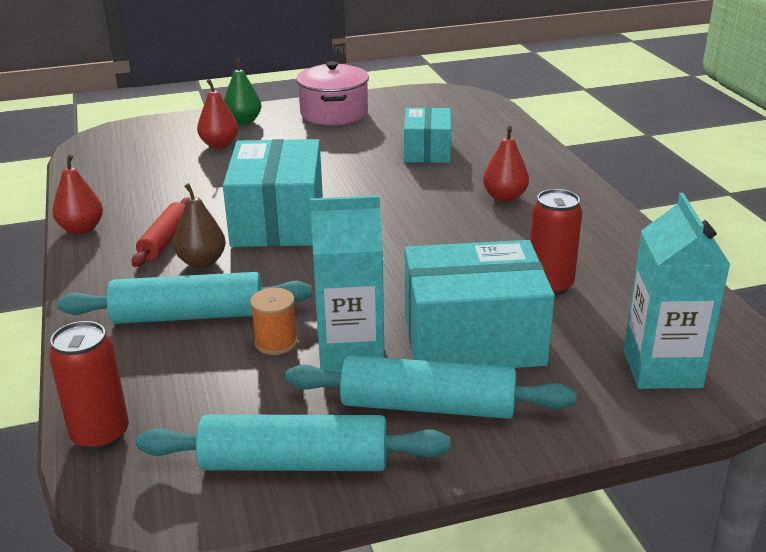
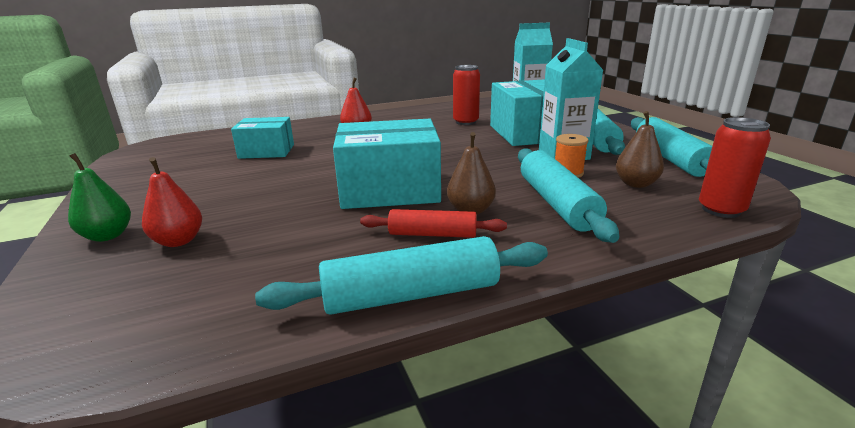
camera: 95 degrees left, 5 degrees down
red pear [52,154,103,234] -> turquoise rolling pin [255,236,548,315]
pink pot [296,61,369,125] -> none
none -> brown pear [616,111,664,188]

